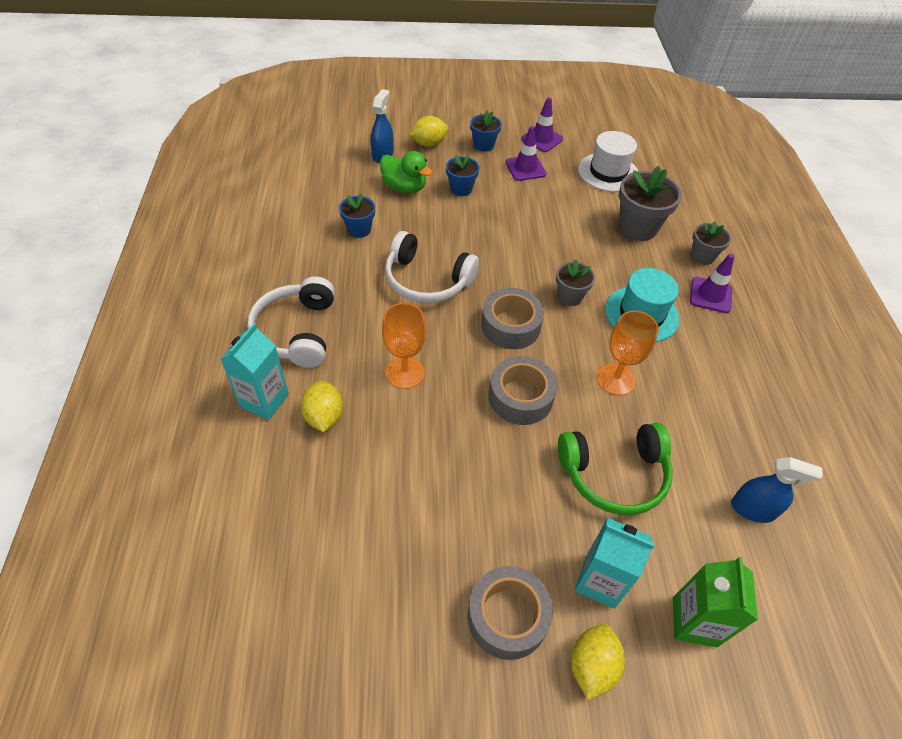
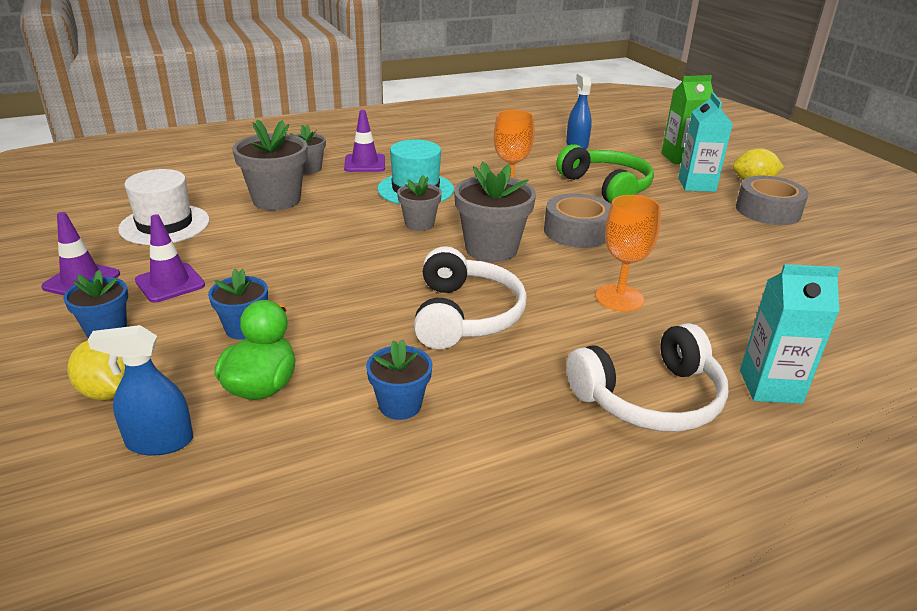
camera: 110 degrees left, 20 degrees down
yellow lemon [300,381,343,432] -> none
grey tape [481,288,544,349] -> grey flower pot [454,162,536,262]

